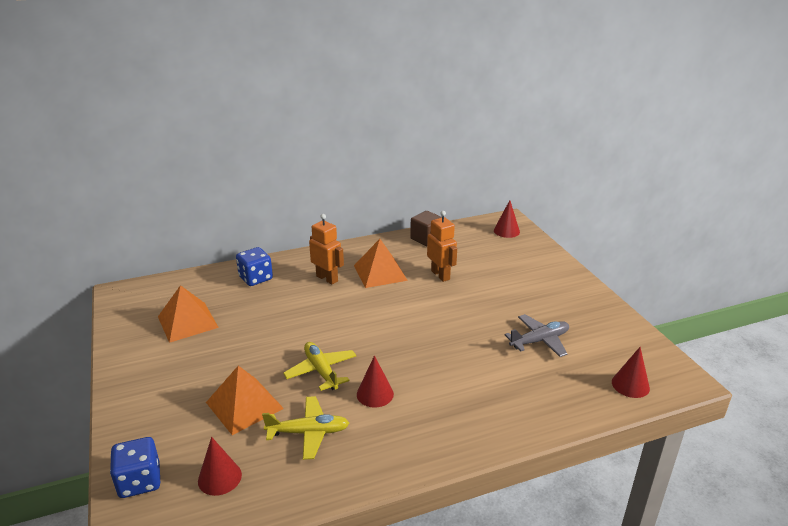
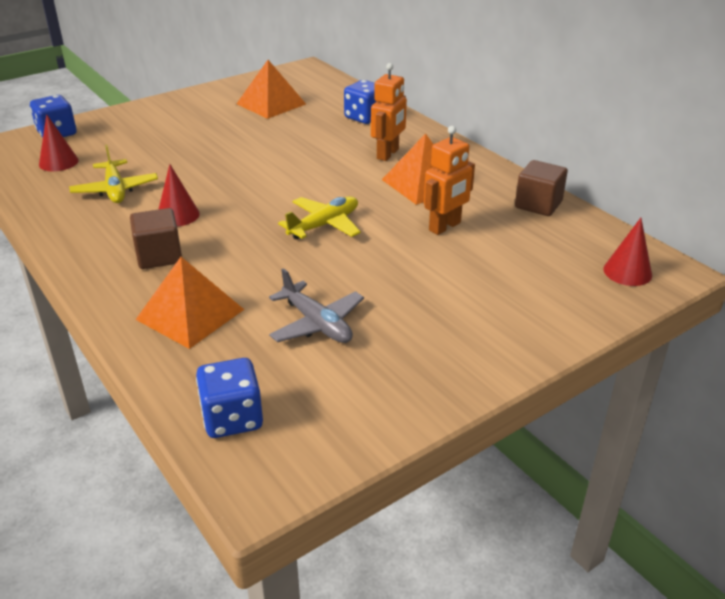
camera: 75 degrees right, 5 degrees up
orange pyramid [206,366,284,435] -> orange pyramid moved to [135,257,245,349]
yellow plane [283,342,356,391] -> yellow plane moved to [278,196,361,239]
red cone [612,347,650,398] -> blue dice [196,358,263,438]
none -> brown cube [130,208,182,269]

